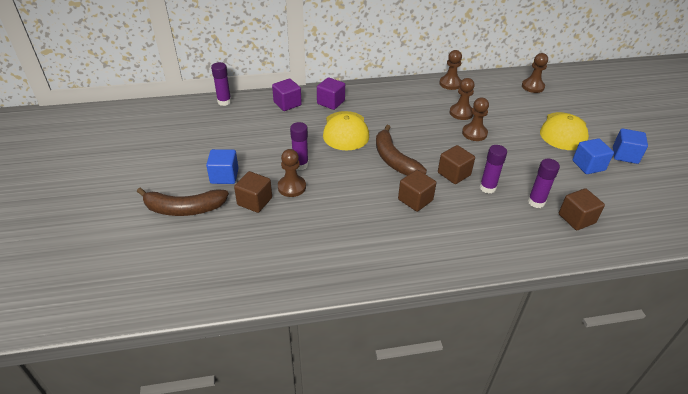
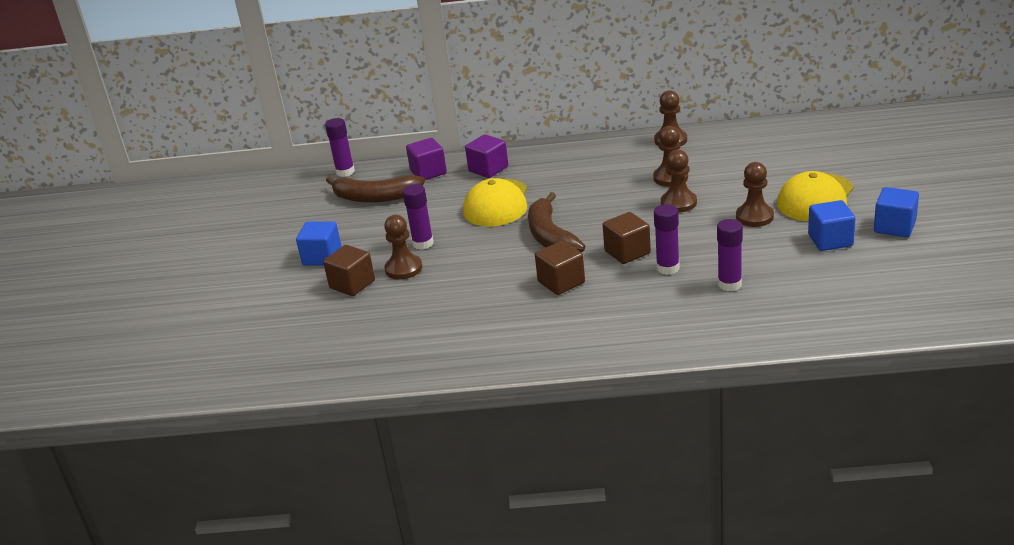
camera: 15 degrees right, 10 degrees down
brown banana [137,188,229,216] -> brown banana moved to [326,175,425,203]
brown pawn [522,53,548,93] -> brown pawn moved to [736,162,774,227]
brown cube [559,188,605,230] -> none

